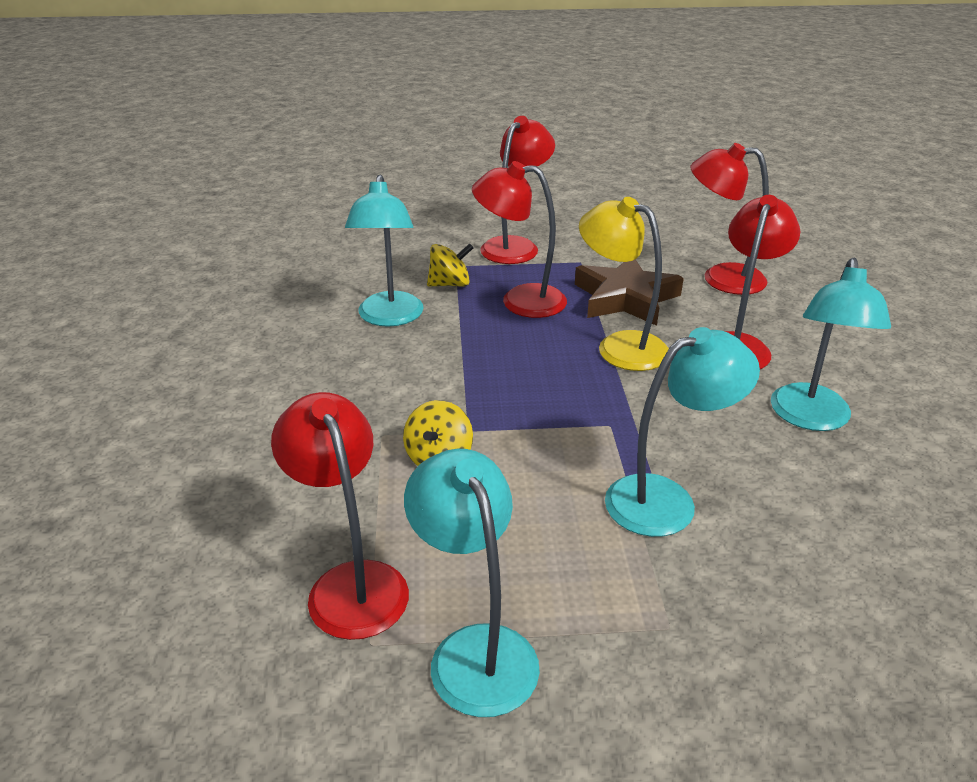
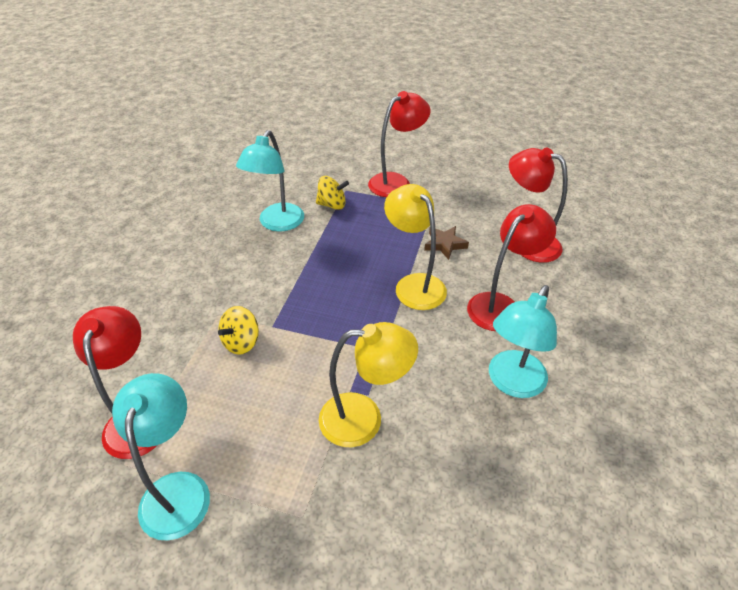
camera: 20 degrees right, 10 degrees up
red lamp [472,161,567,318] -> none
brown star [575,259,684,326] -> brown star [424,226,469,260], size x0.55
turquoise lamp [605,327,760,537] -> yellow lamp [319,322,418,447]

